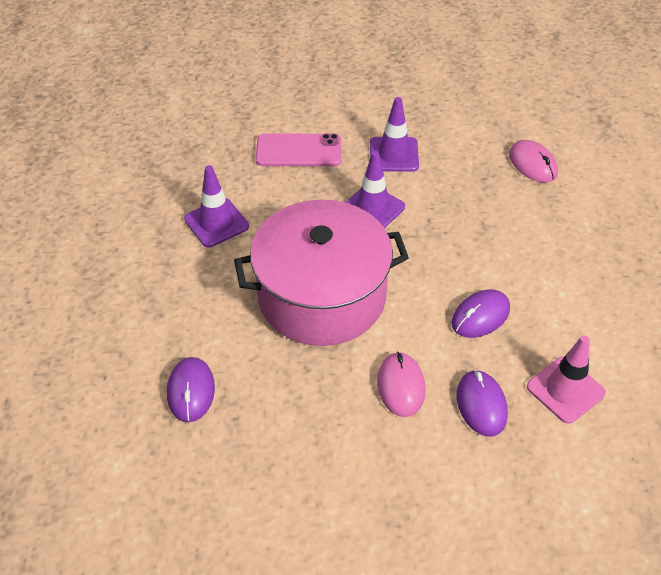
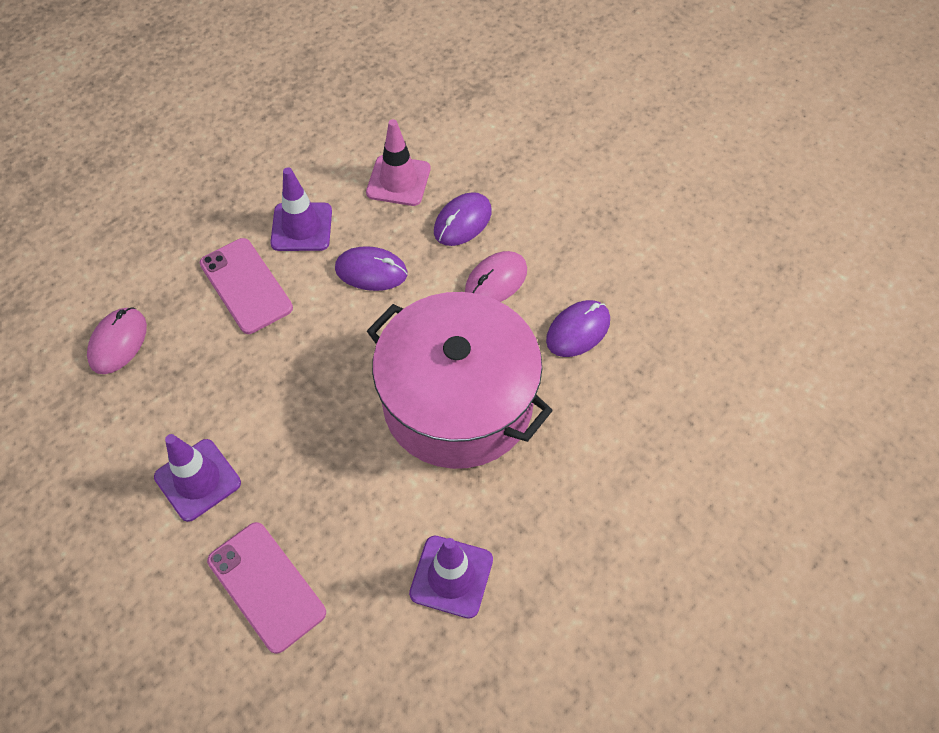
camera: 130 degrees left, 10 degrees up
purple mouse [167,357,215,422] -> purple mouse moved to [546,300,610,357]
purple traffic cone [345,151,405,228] -> purple traffic cone moved to [270,167,332,251]
none -> pink phone [200,238,293,334]

